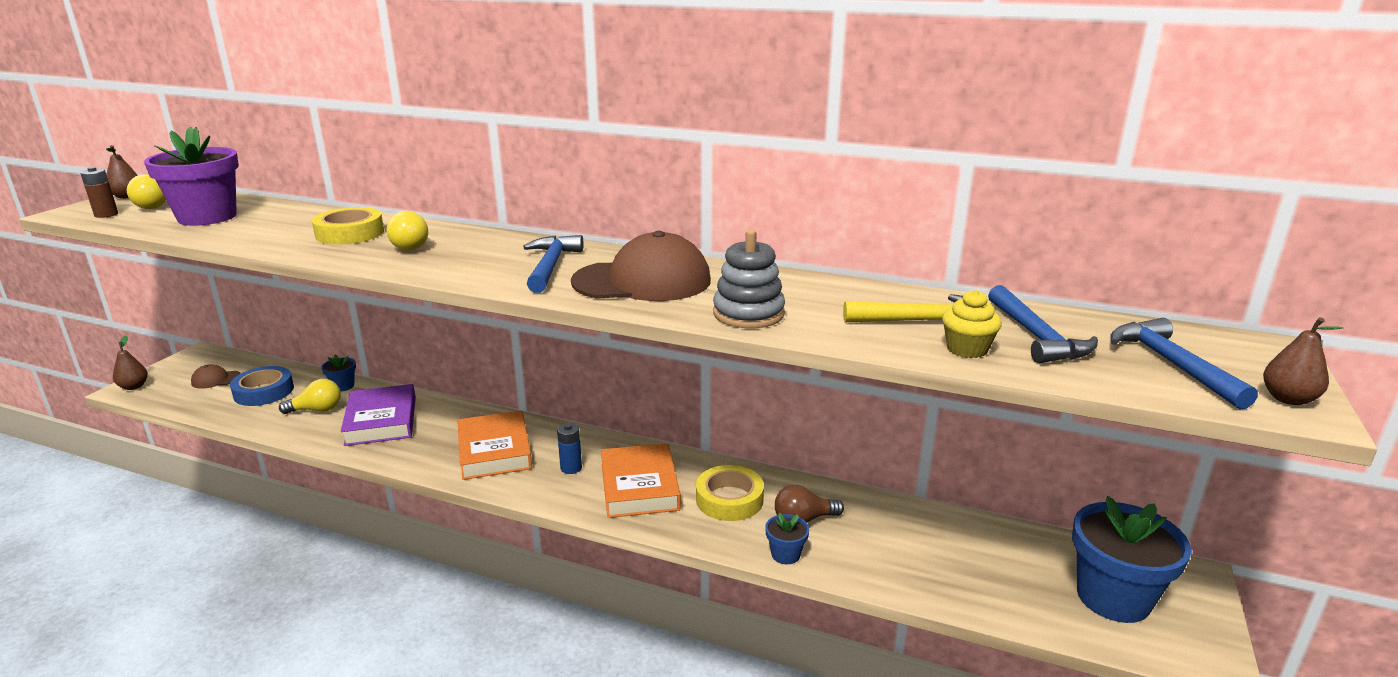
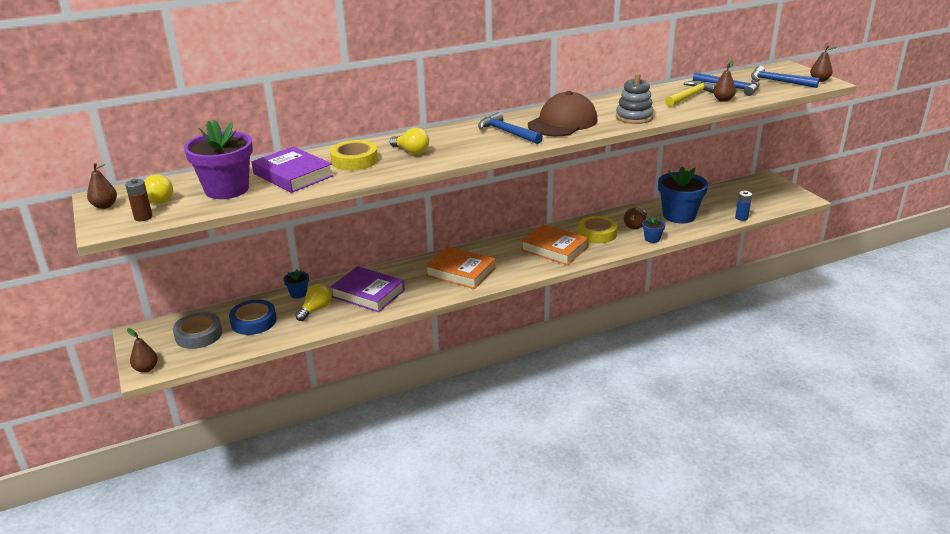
camera: 45 degrees left, 5 degrees up
brown cap [191,364,241,389] -> grey tape [173,312,222,349]
blue battery [557,423,582,474] -> blue battery moved to [735,191,752,221]
yellow cupcake [942,290,1002,358] -> brown pear [713,60,736,102]
blue flower pot [1072,496,1192,623] -> blue flower pot moved to [658,166,708,223]
none -> purple book [252,146,334,193]

